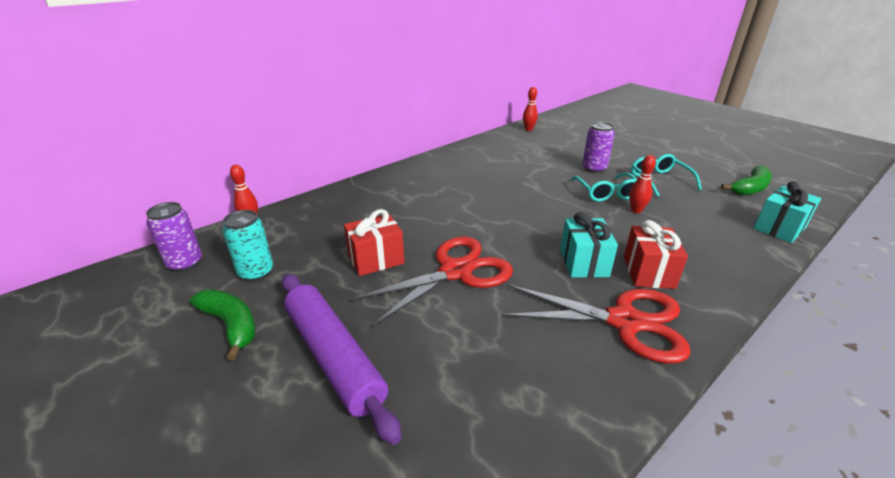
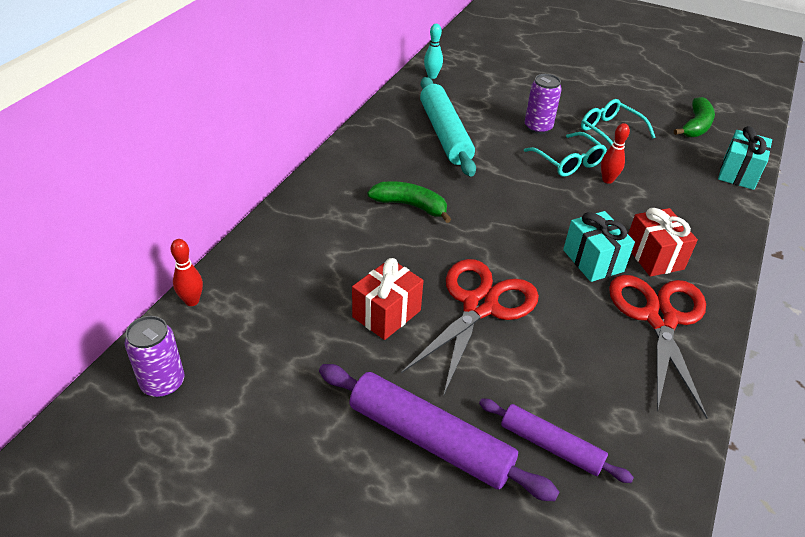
camera: 25 degrees left, 10 degrees up
green banana [190,289,255,360] -> green banana moved to [368,181,451,223]
turquoise can [222,210,273,282] -> none
red scissors [501,284,691,364] -> red scissors turned 75 degrees counterclockwise [609,275,708,419]
red bowling pin [523,87,538,131] -> turquoise bowling pin [424,24,443,79]
none -> turquoise rolling pin [420,77,476,177]
none -> purple rolling pin [479,399,634,483]

